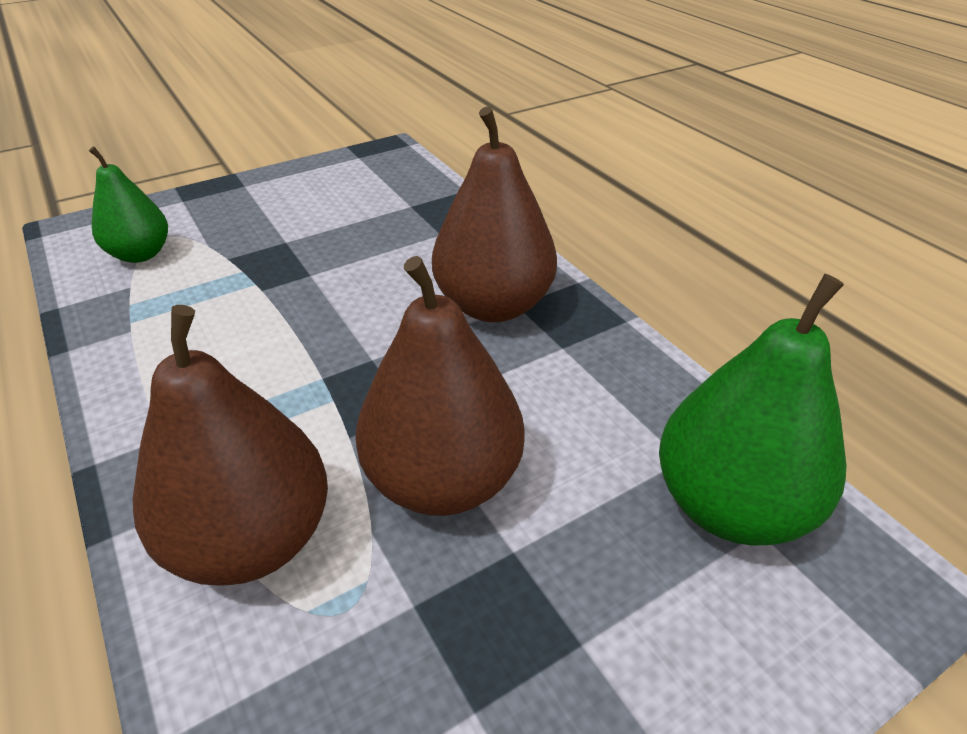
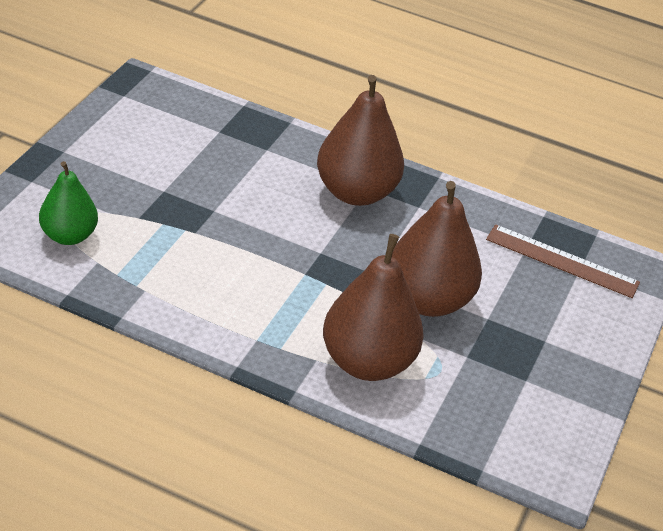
camera: 40 degrees left, 0 degrees up
green pear [659,274,846,546] -> brown ruler [486,224,640,298]

